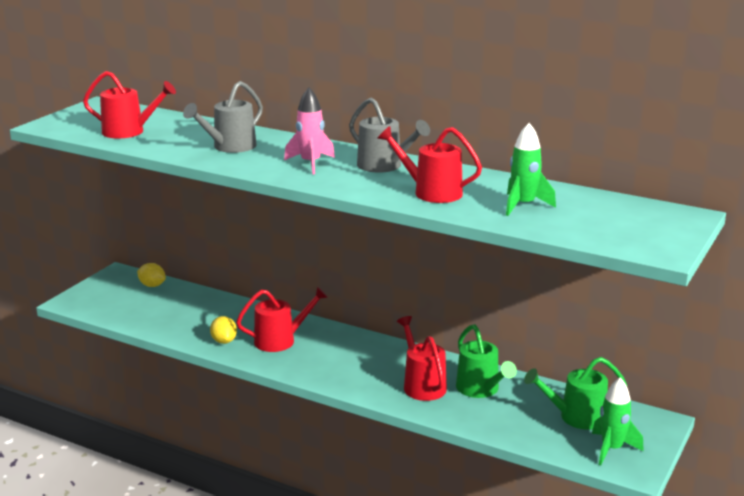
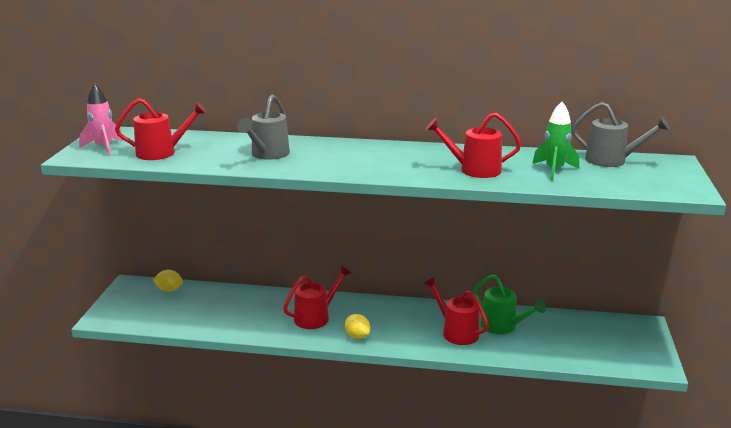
camera: 20 degrees left, 0 degrees up
yellow lemon [210,316,237,344] -> yellow lemon moved to [345,314,370,339]
pink rocket [284,88,335,174] -> pink rocket moved to [79,83,123,156]
grey watering can [349,98,430,172] -> grey watering can moved to [572,102,670,167]
green watering can [524,357,627,430] -> none
green rocket [592,377,644,465] -> none

